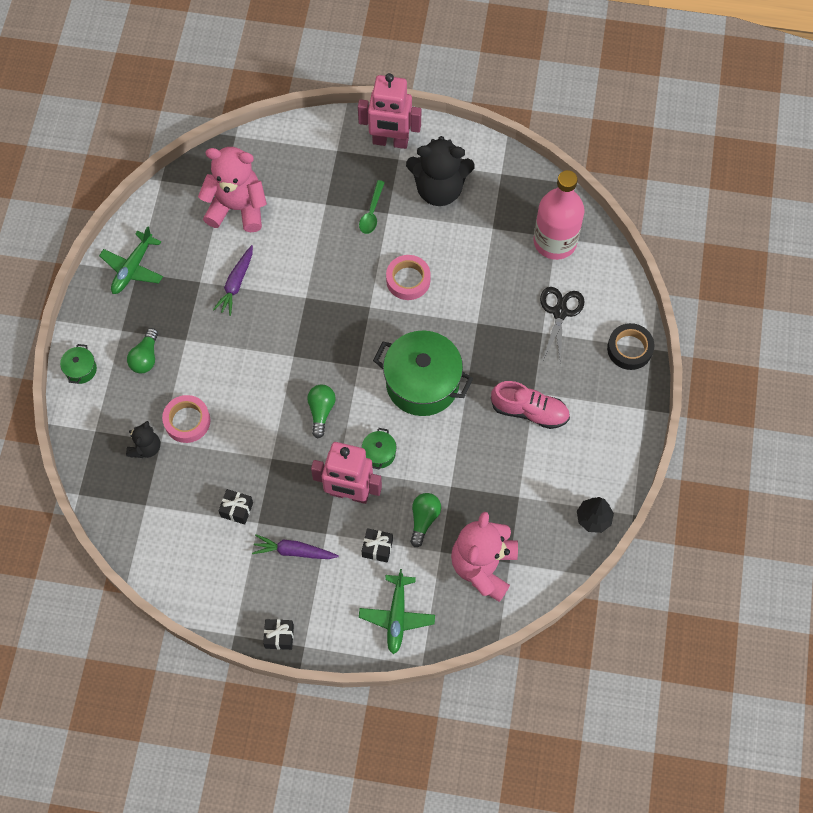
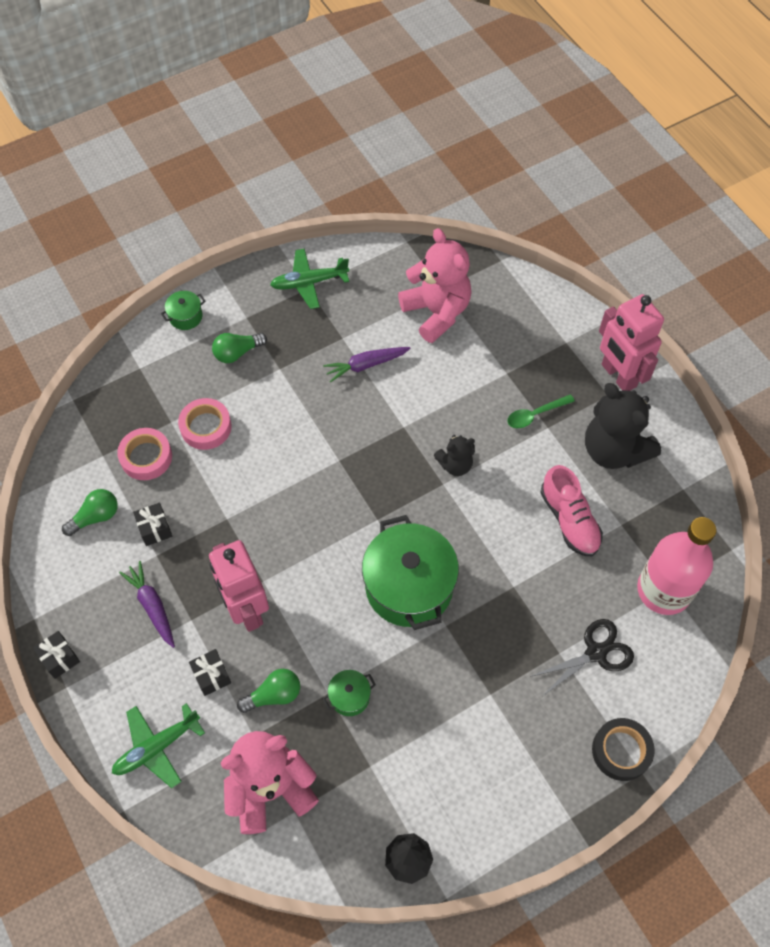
camera: 50 degrees right, 5 degrees down
black teddy bear [126,421,160,458] -> black teddy bear moved to [434,435,475,476]
green light bulb [307,385,336,438] -> green light bulb moved to [62,489,118,536]
green pot [362,428,397,470] -> green pot moved to [323,670,376,716]
pink tape [386,255,431,300] -> pink tape moved to [117,428,172,480]
pink shoe [491,381,570,429] -> pink shoe moved to [540,465,603,556]

